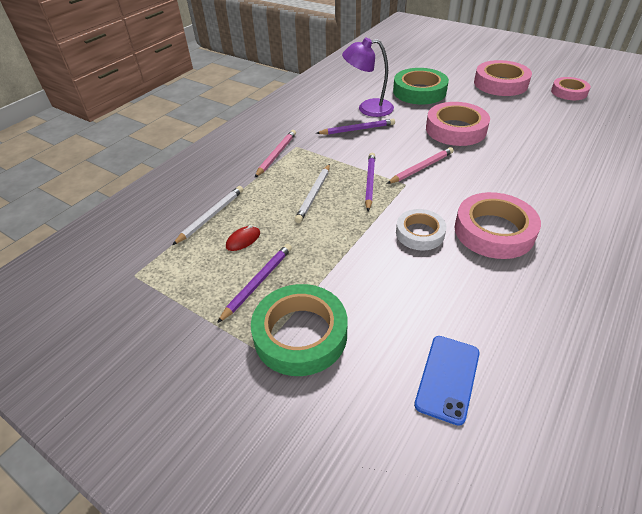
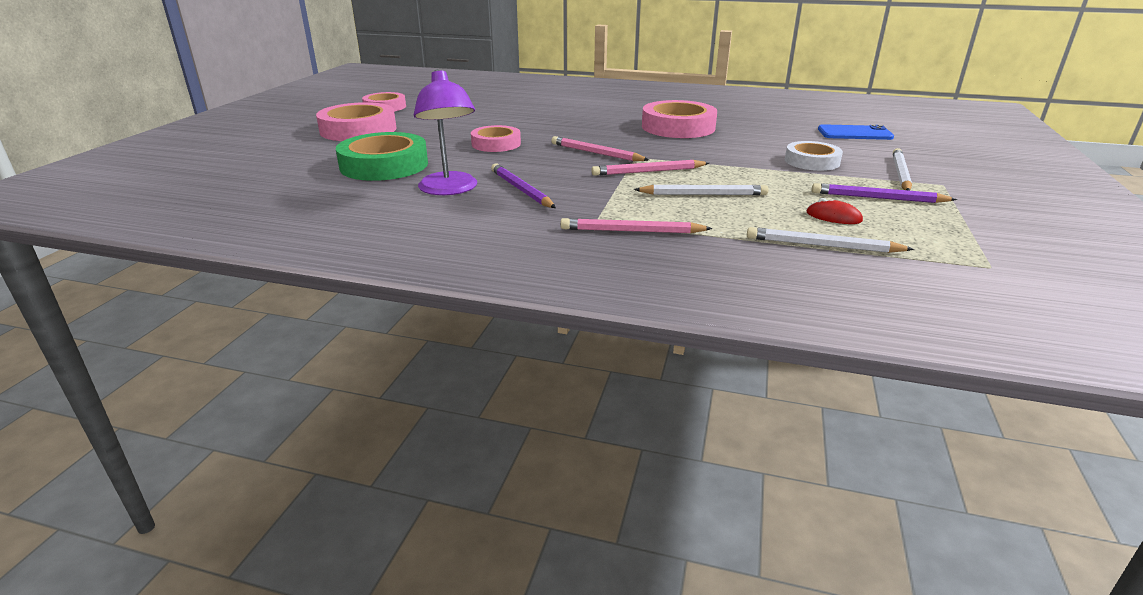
camera: 110 degrees left, 15 degrees down
green tape [251,284,347,376] -> white pencil [893,148,912,191]
purple pencil [365,153,375,211] -> pink pencil [591,160,709,176]
white tape [396,209,446,250] -> white tape moved to [785,141,843,171]
pink tape [426,102,490,146] -> pink tape [471,125,521,152], size x0.62

